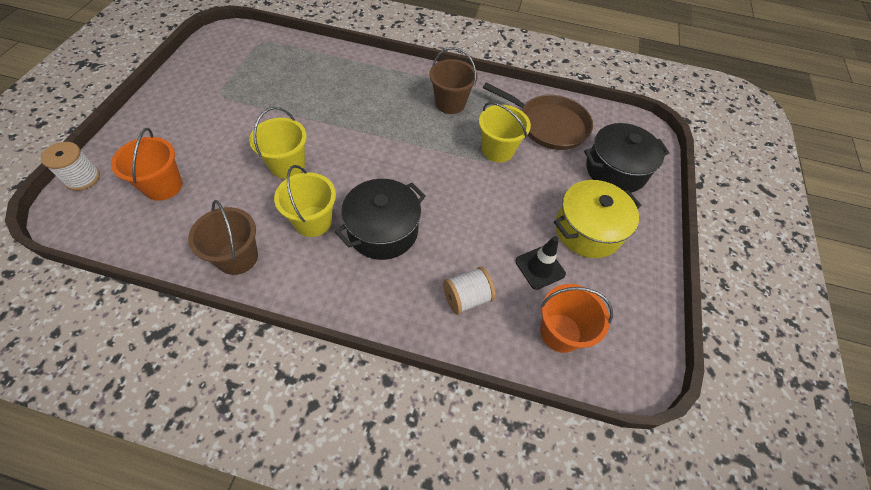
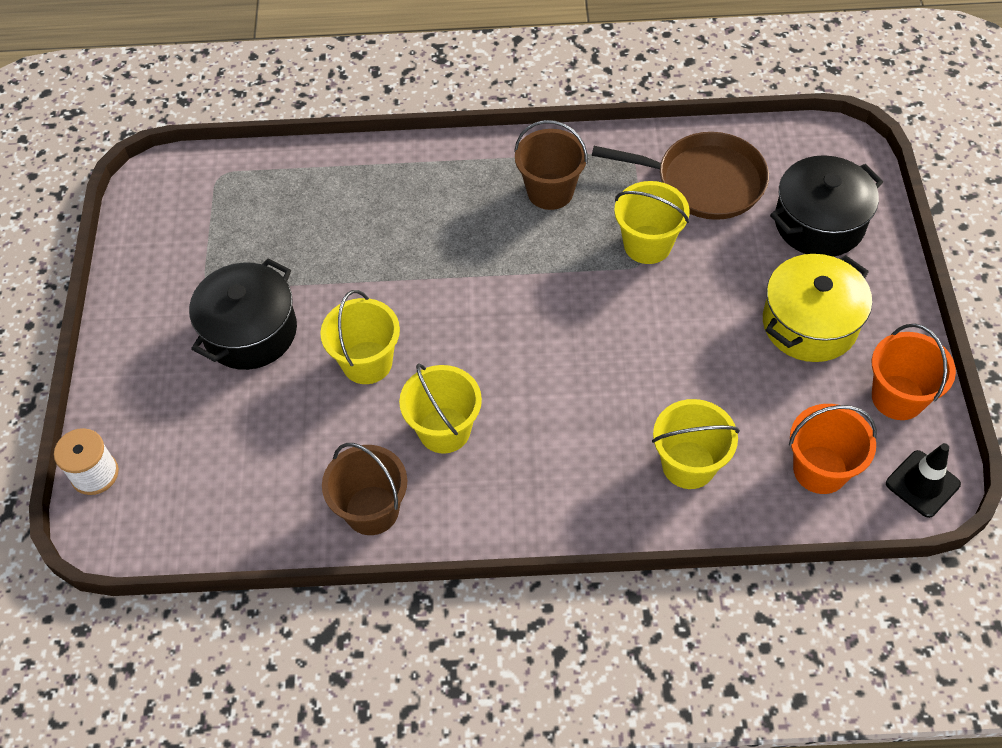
camera: 10 degrees left, 0 degrees up
orange bucket [111,128,183,201] -> orange bucket moved to [872,324,956,420]
black pot [335,179,426,260] -> black pot moved to [189,259,297,370]
white spool [443,267,496,315] -> yellow bucket [652,399,740,489]
black traffic cone [515,236,566,290] -> black traffic cone moved to [886,443,961,518]

